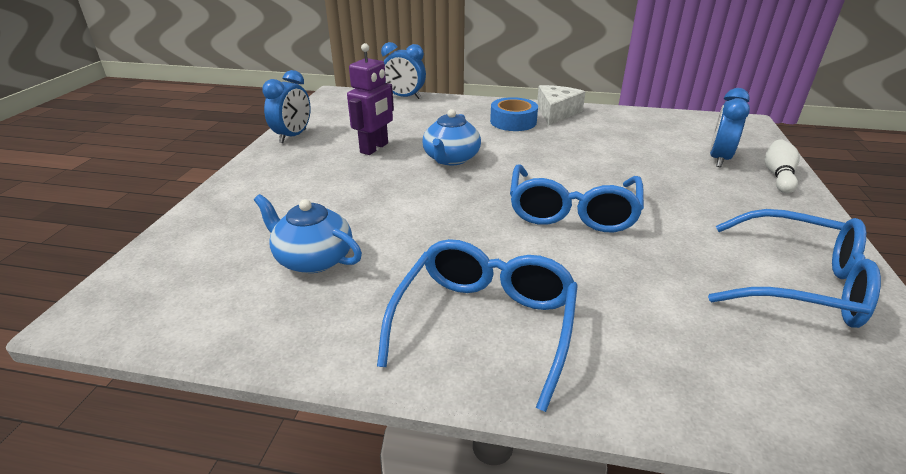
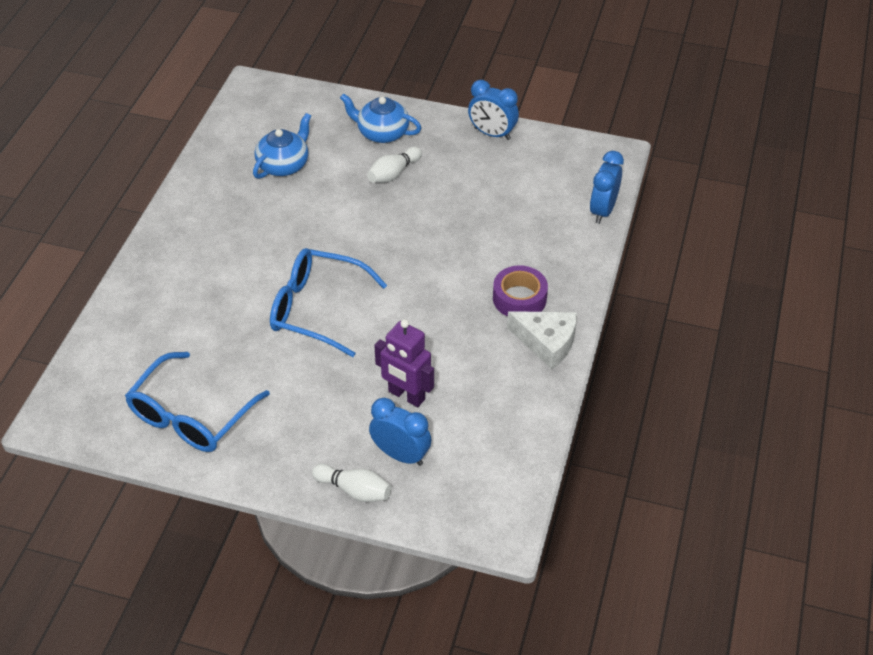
camera: 95 degrees right, 15 degrees up
purple robot [347,43,394,155] -> purple robot moved to [374,319,434,407]
blue glasses [377,239,578,412] -> none
blue teapot [423,109,481,166] -> blue teapot moved to [340,93,421,143]
blue tape [490,97,538,131] -> purple tape [493,265,548,316]
none -> white bowling pin [367,147,422,183]

